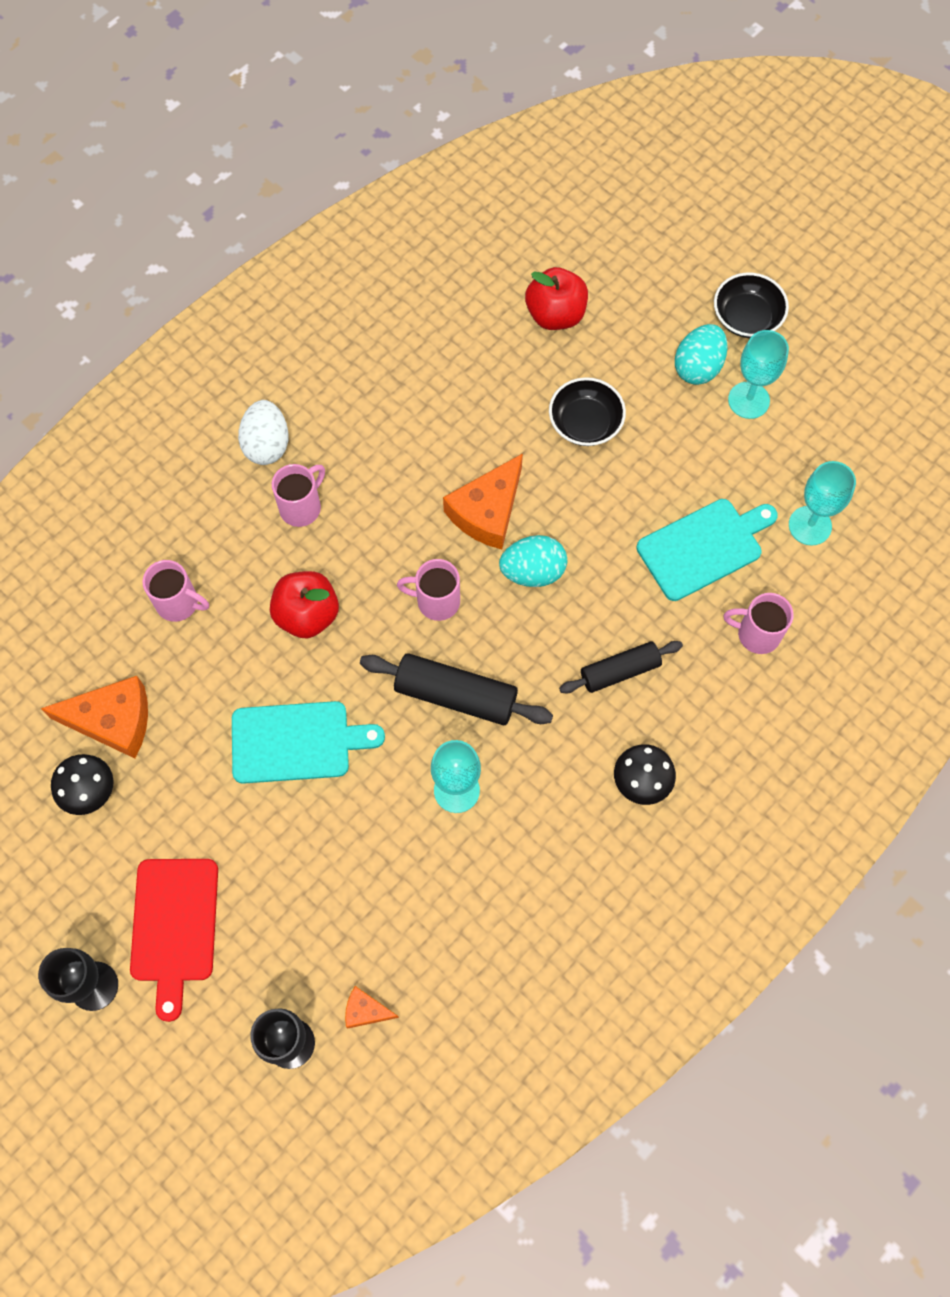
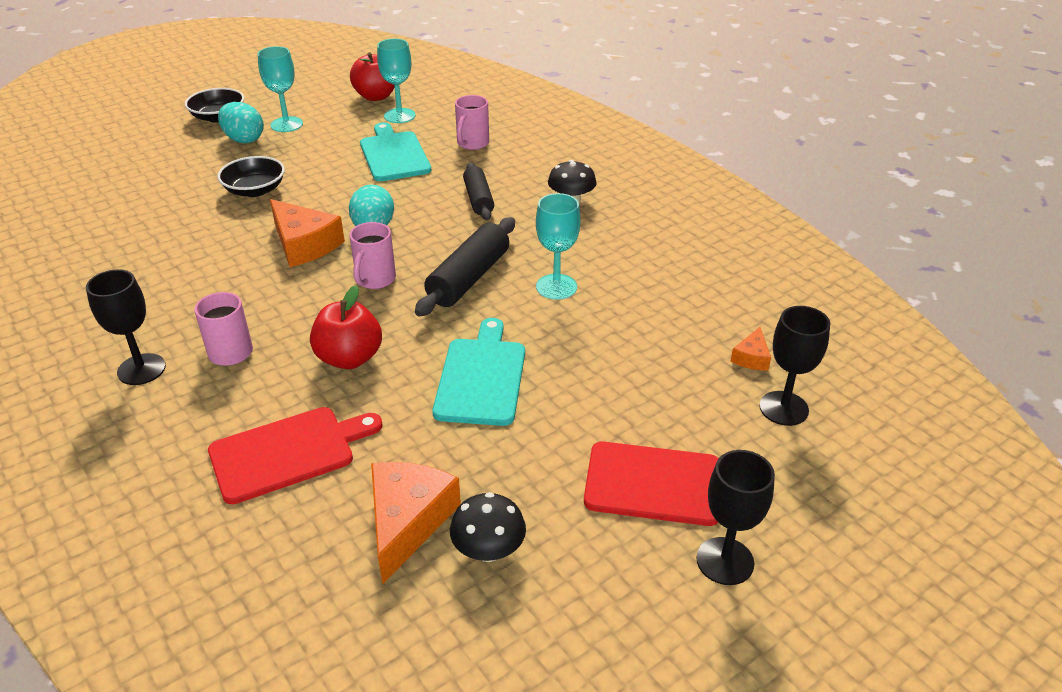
camera: 80 degrees left, 30 degrees down
pink mug [142,560,209,622] -> red cutting board [208,407,383,504]
white egg [238,400,289,465] -> black goblet [86,269,166,385]
red apple [525,267,588,330] -> red apple moved to [350,52,394,101]

